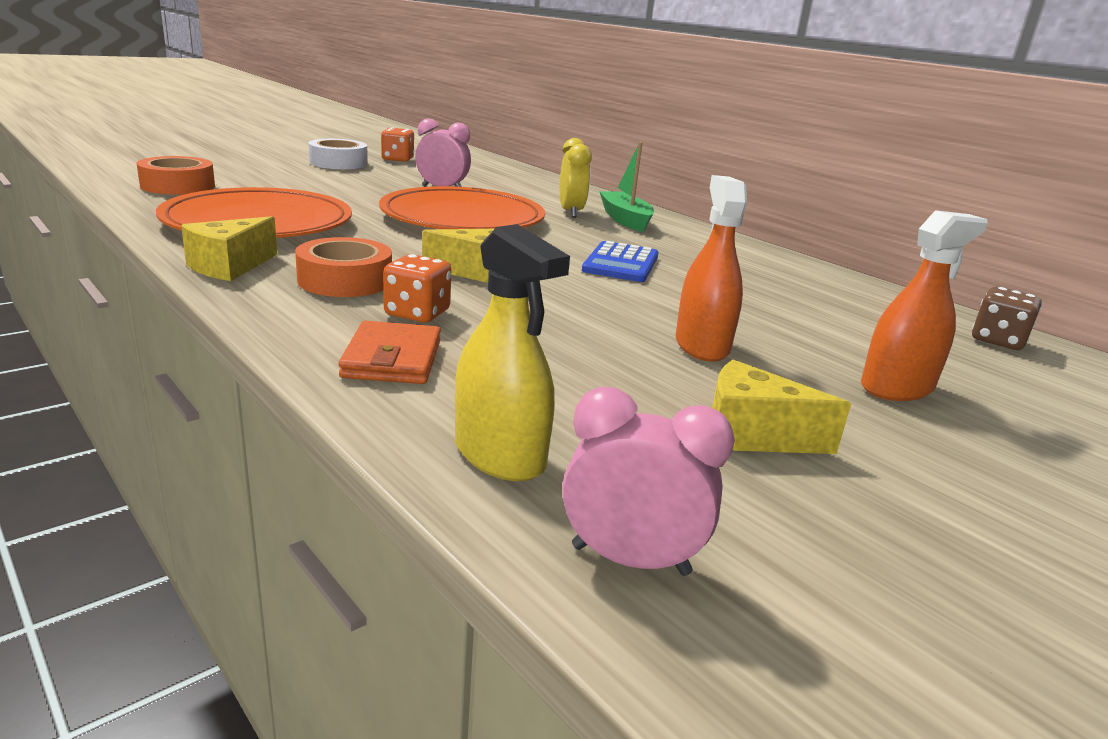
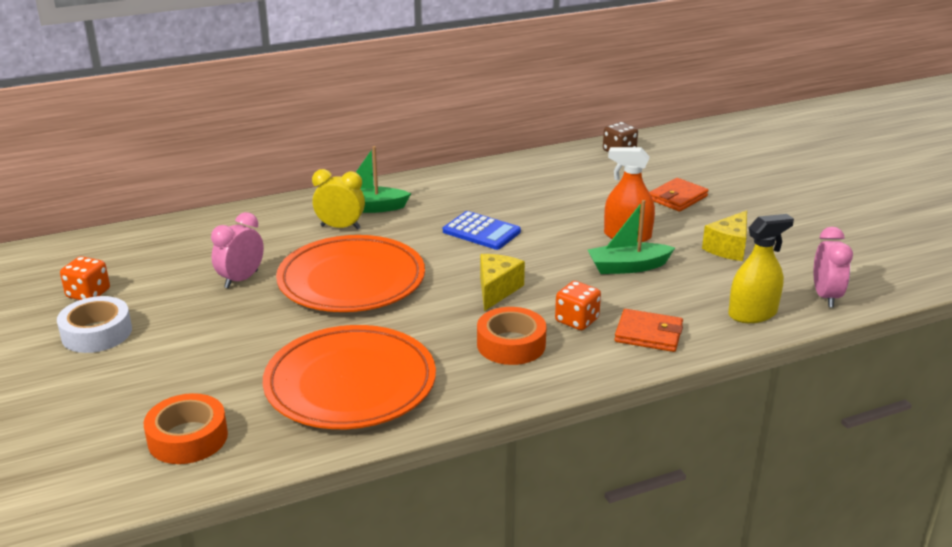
camera: 70 degrees left, 5 degrees up
yellow cheese [181,216,277,281] -> none
pink clock [563,387,735,576] -> pink clock turned 150 degrees clockwise [814,227,853,307]
orange spray bottle [861,210,988,401] -> orange wallet [649,178,708,212]
none -> green boat [588,200,675,274]

